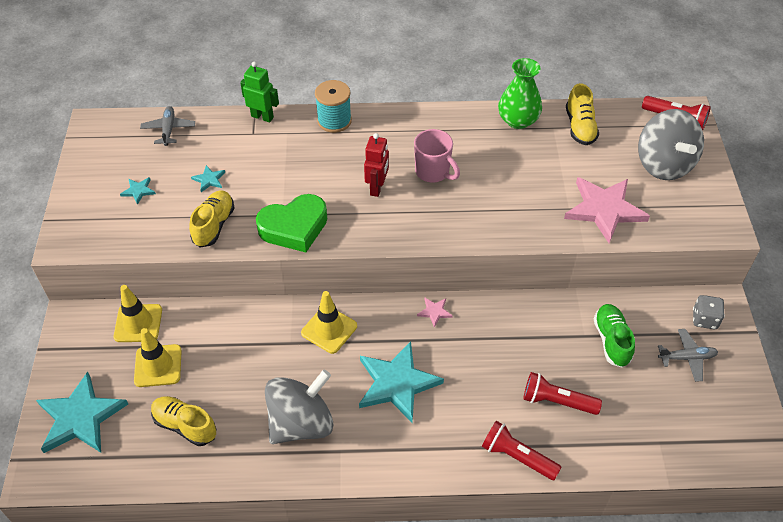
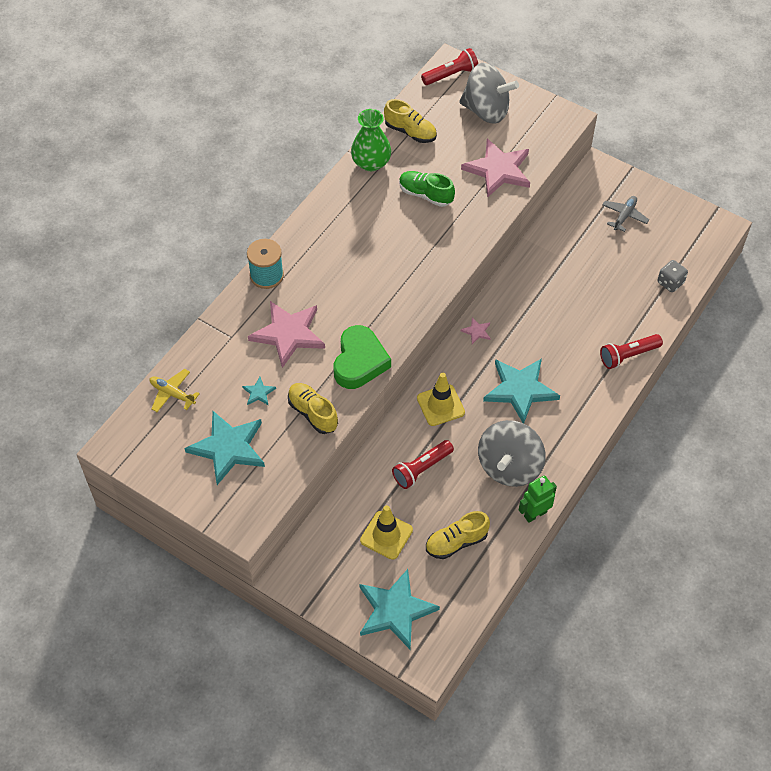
camera: 55 degrees left, 5 degrees up
yellow traffic cone [114,285,162,342] -> none
turquoise star [120,177,156,205] -> turquoise star [184,411,265,485], size x2.36
grey plane [140,106,195,146] -> yellow plane [150,369,200,412]
green robot [240,62,279,122] -> green robot moved to [519,475,557,523]
grey spinning top [265,370,333,444] -> grey spinning top turned 150 degrees counterclockwise [478,420,546,487]
red robot [364,133,389,197] -> none
pink mug [414,129,460,182] -> none
red flashlight [523,372,602,415] -> red flashlight moved to [392,440,454,489]
green shoe [594,304,635,368] -> green shoe moved to [399,171,455,207]
grey dice [693,295,725,329] -> grey dice moved to [657,260,688,292]
none -> pink star [248,301,325,368]

